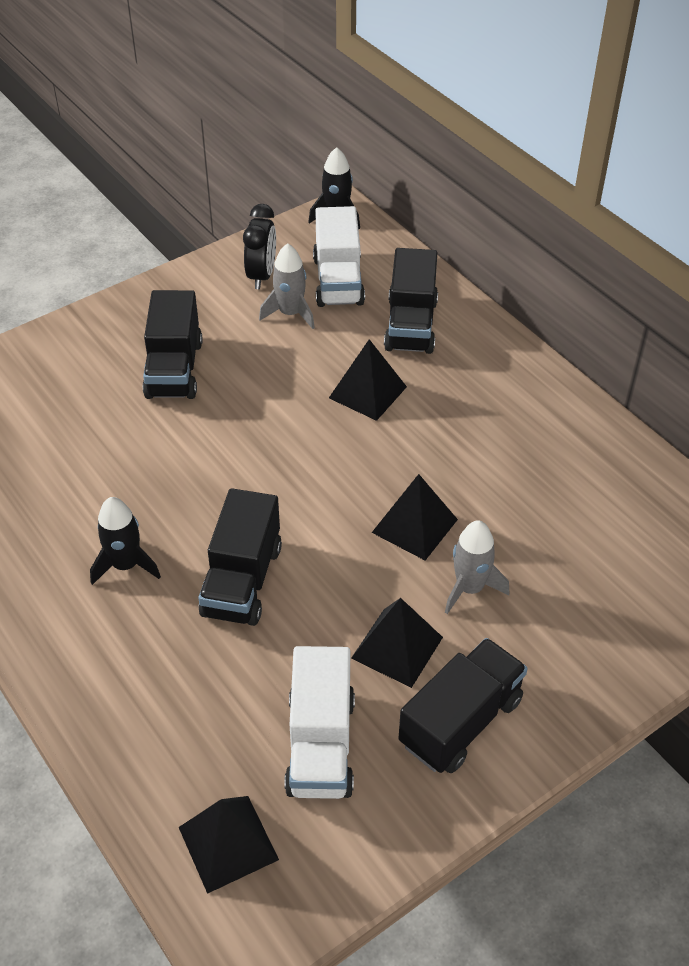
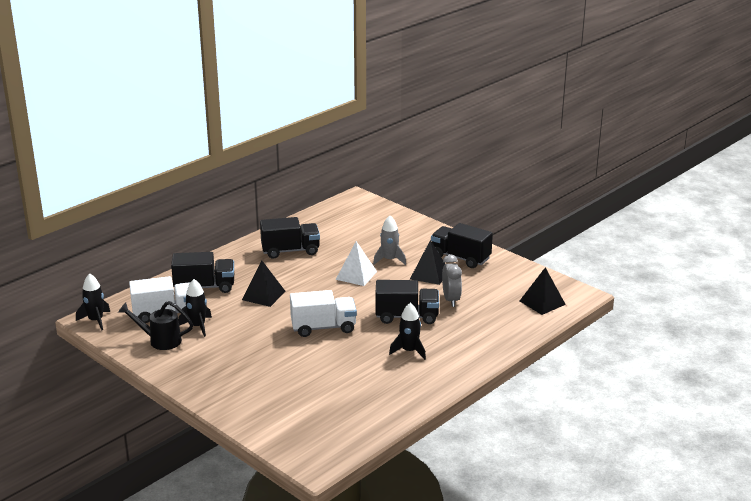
camera: 100 degrees left, 20 degrees down
black truck [143,290,202,399] -> black truck moved to [260,217,320,259]
black clock [243,204,276,289] -> black watering can [118,301,193,350]
grey rocket [259,243,315,329] -> black rocket [178,279,212,337]
white truck [284,646,355,799] -> white truck moved to [290,290,357,337]
black pyramid [372,474,458,560] -> white pyramid [336,241,377,286]
none -> grey clock [442,254,462,307]

